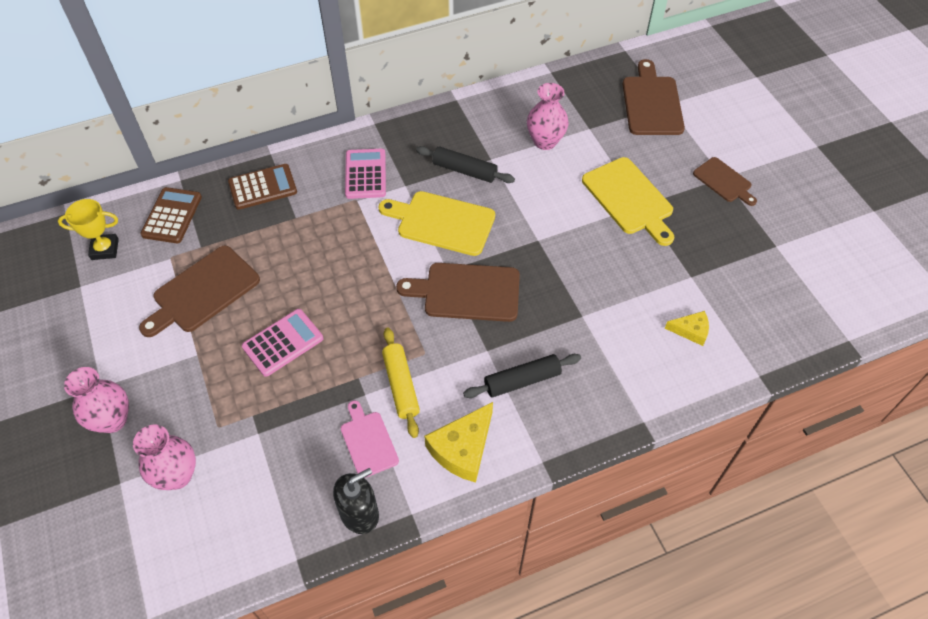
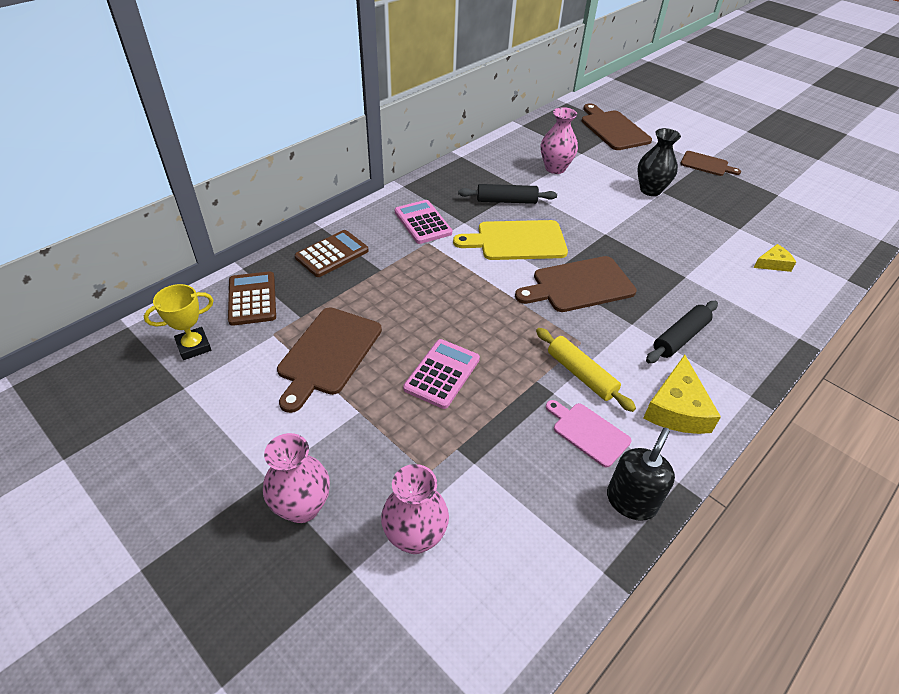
camera: 25 degrees left, 10 degrees down
yellow cutting board [582,157,674,246] -> black vase [637,128,681,196]

